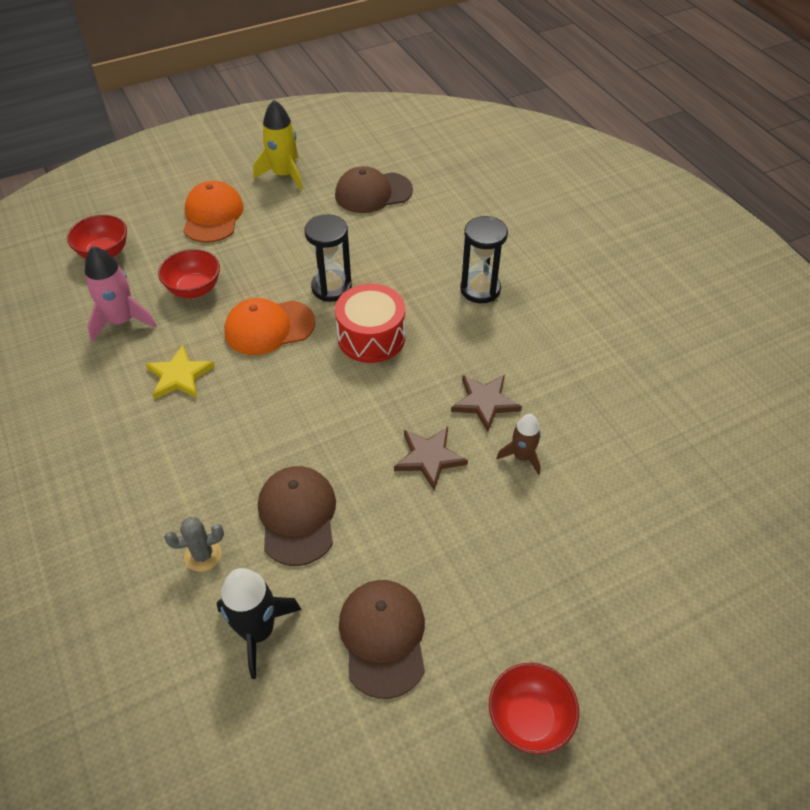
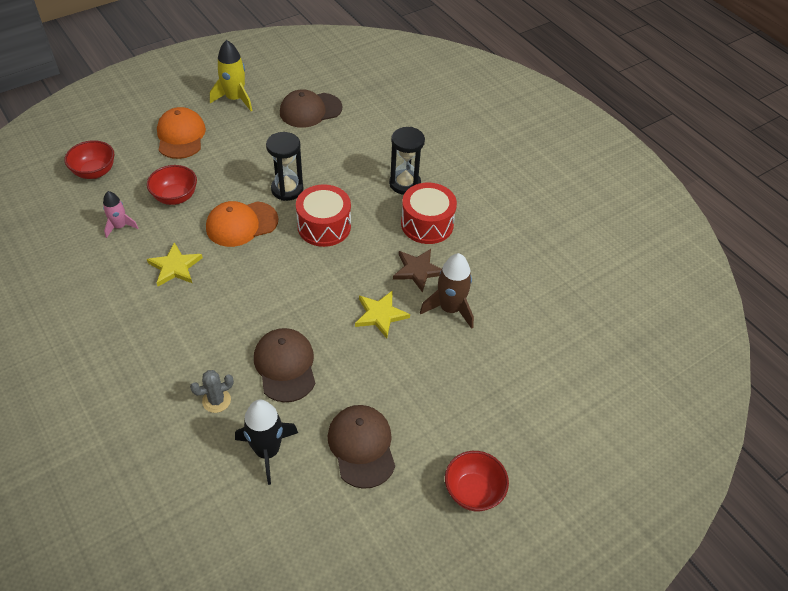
camera: 10 degrees left, 0 degrees up
pink rocket [85,246,156,342] -> pink rocket [103,191,138,238], size x0.63
brown star [394,427,468,490] -> yellow star [355,291,410,338]
brown rocket [497,414,541,475] -> brown rocket [420,253,474,329], size x1.59
none -> red drum [401,183,457,244]

